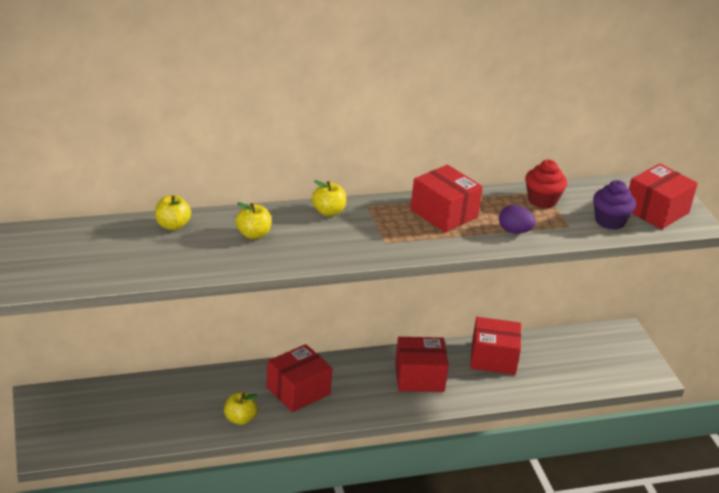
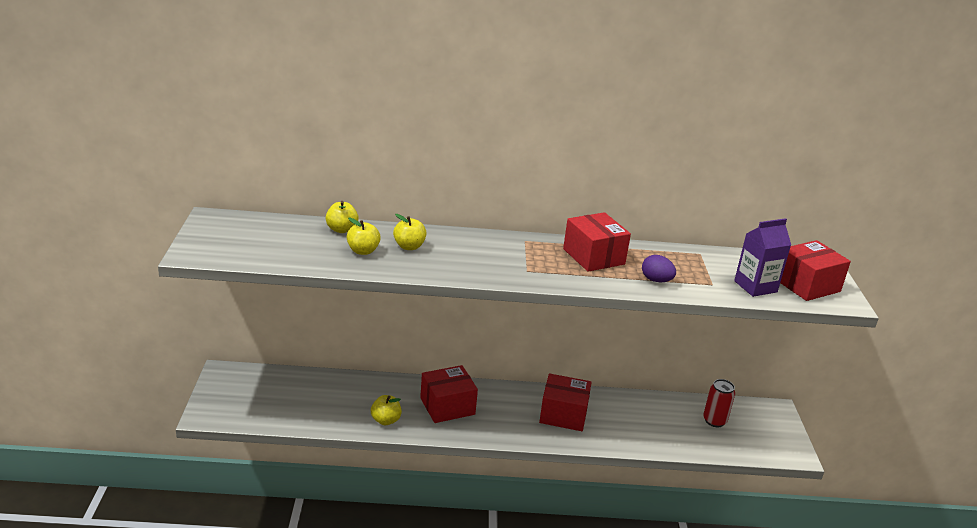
camera: 15 degrees right, 5 degrees down
yellow apple [312,180,346,216] -> yellow apple moved to [347,218,381,255]
red box [470,317,521,375] -> none
red cupcake [525,160,567,209] -> none
purple cupcake [593,180,636,230] -> purple carton [734,218,791,297]
none -> red can [703,379,735,427]

